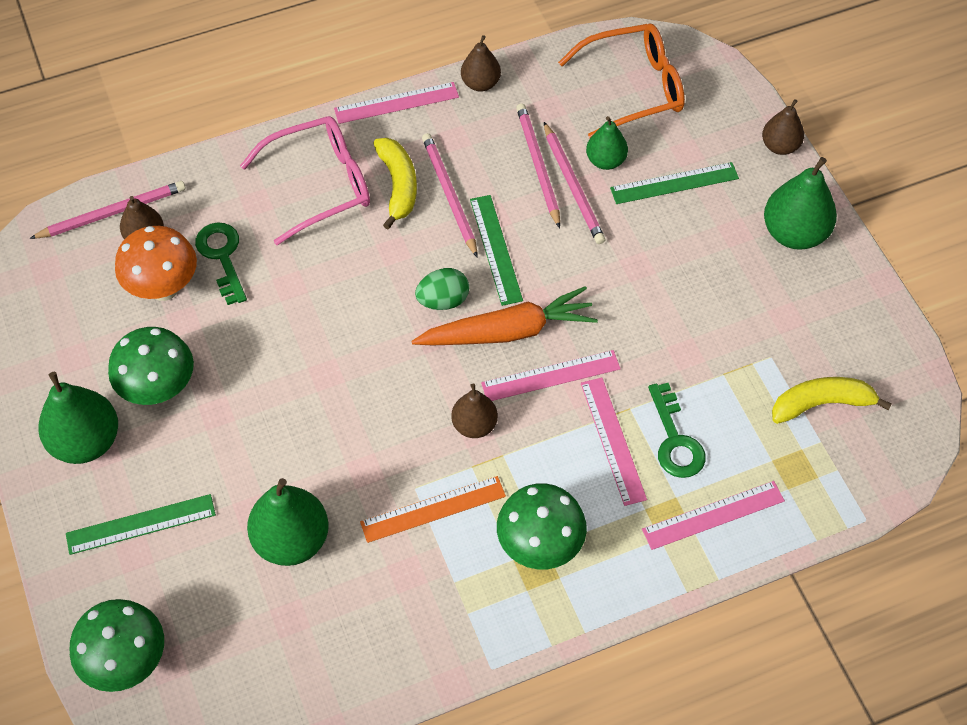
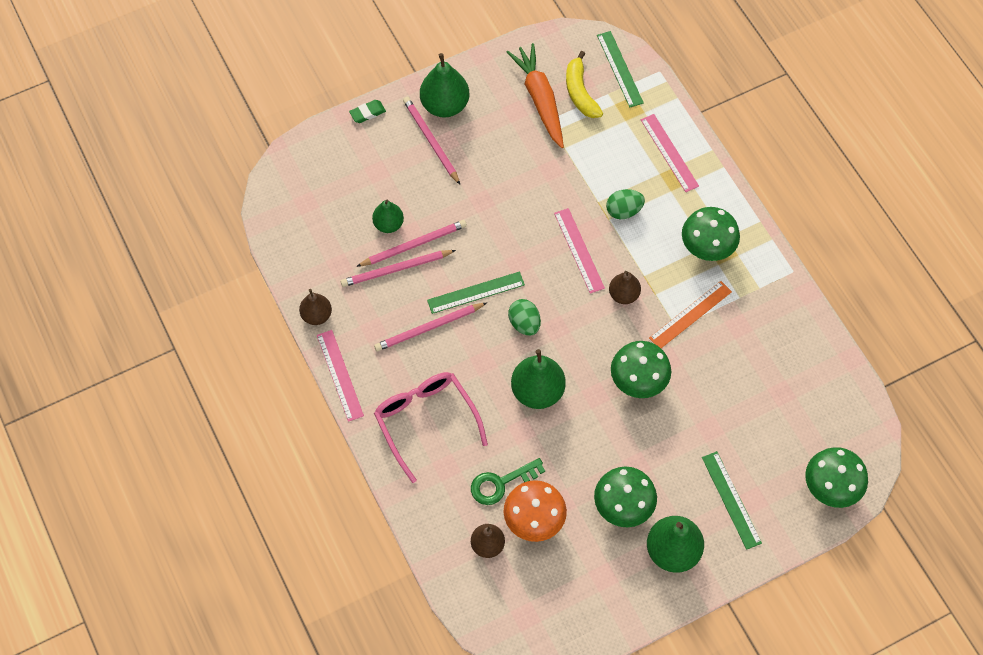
camera: 95 degrees left, 5 degrees up
pink pencil [30,181,186,239] -> pink pencil moved to [403,97,460,184]
green pear [247,478,329,566] -> green pear moved to [511,349,565,409]
orange ruler [360,476,506,543] -> orange ruler turned 75 degrees clockwise [649,281,732,348]
yellow banana [373,138,417,229] -> none
orange carrot [412,286,598,345] -> orange carrot moved to [507,43,564,148]
orange glasses [558,24,685,138] -> none
pink ruler [581,377,647,506] -> green egg [606,189,645,219]
green ruler [610,162,739,204] -> green ruler moved to [597,31,644,107]
green key [648,383,706,478] -> none
brown pear [762,99,804,155] -> green eraser [349,100,386,123]
none -> green mushroom [611,341,671,398]

